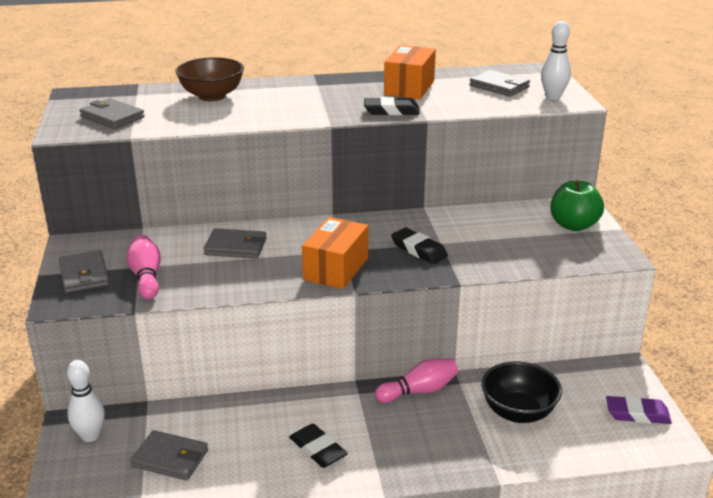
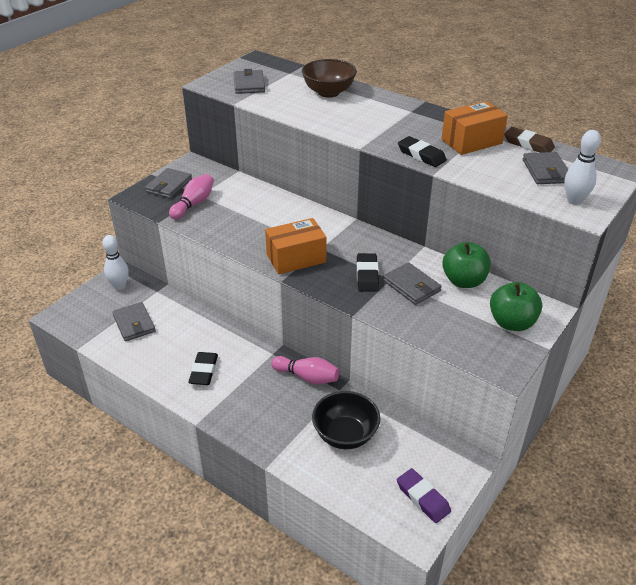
camera: 45 degrees right, 10 degrees up
grey wallet [203,228,267,259] -> grey wallet moved to [383,262,442,305]
none -> green apple [442,242,491,288]
none -> brown eraser [504,127,555,153]

